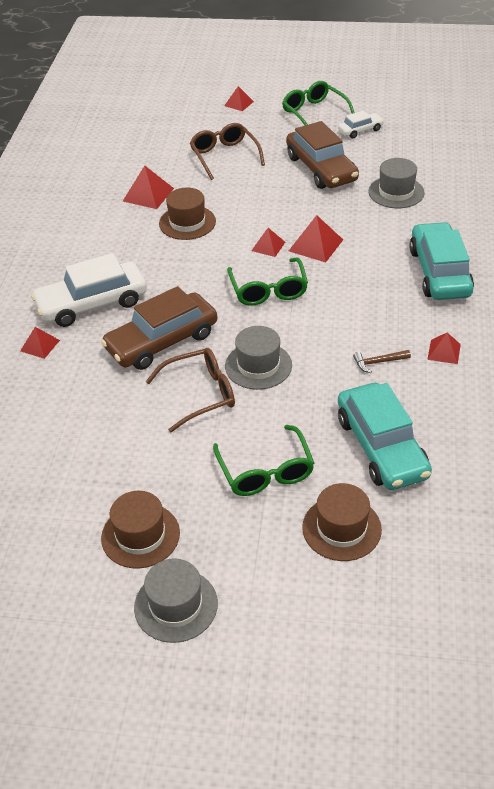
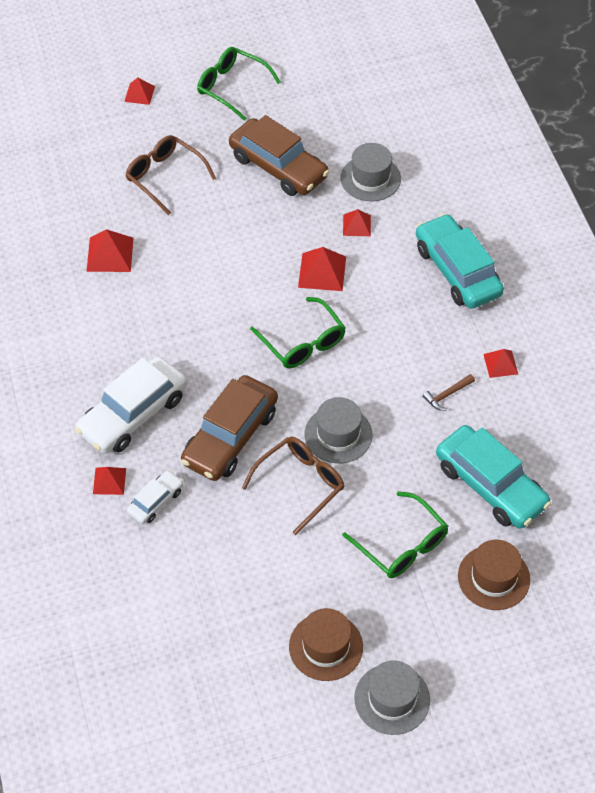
camera: 25 degrees left, 10 degrees up
brown hat [159,188,216,240] -> none
red pyramid [251,228,285,257] -> red pyramid moved to [343,209,371,236]
white car [338,111,384,138] -> white car moved to [127,470,183,524]

